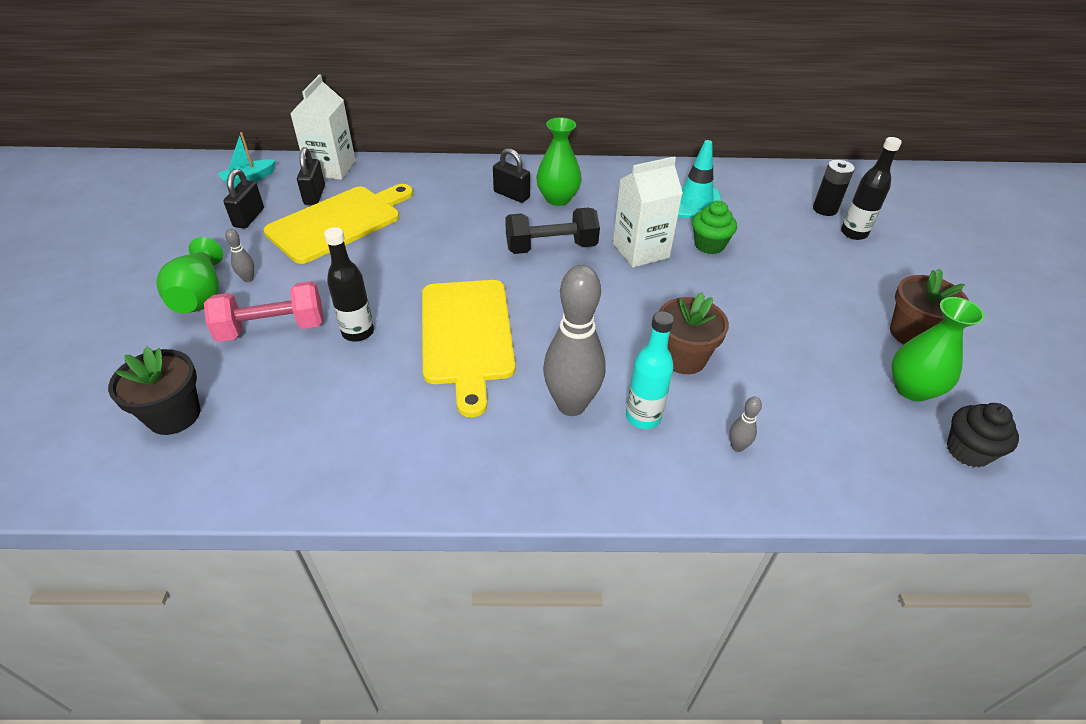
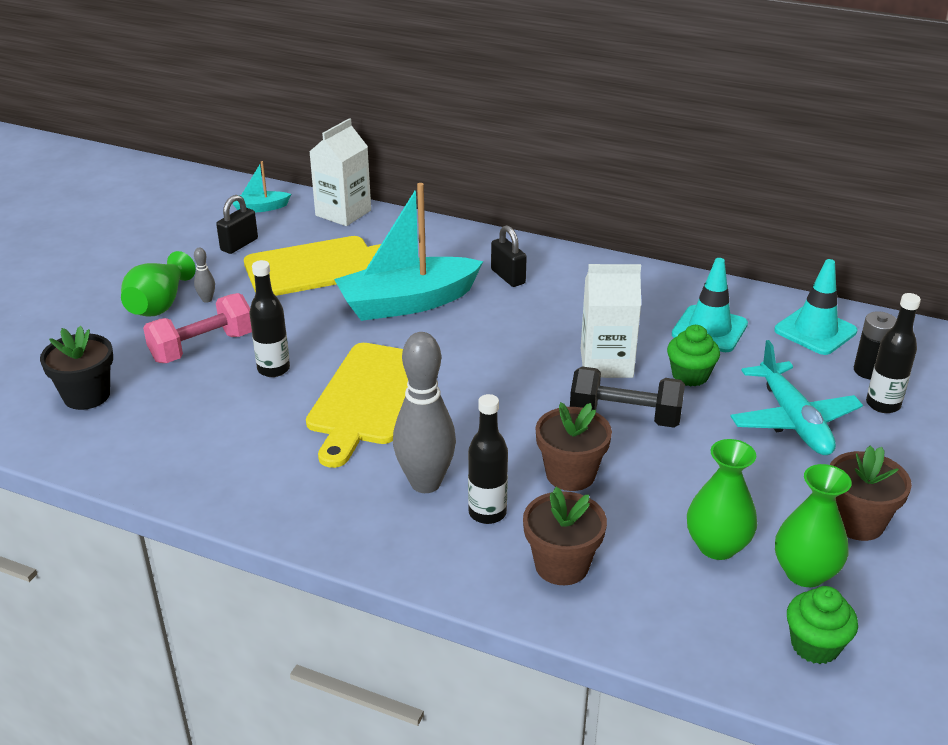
camera: 25 degrees right, 10 degrees down
pink dumbbell [204,281,324,342] -> pink dumbbell turned 45 degrees counterclockwise [143,293,252,363]
black padlock [297,147,325,205] -> none
black dumbbell [505,208,600,254] -> black dumbbell moved to [570,367,685,428]
green vase [536,117,582,206] -> green vase moved to [687,439,758,560]
turquoise bottle [626,311,674,429] -> black bottle [468,394,508,524]
grey bowling pin [729,397,762,452] -> brown flower pot [523,487,607,585]
black cupcake [947,403,1019,467] -> green cupcake [787,586,858,664]
none -> turquoise boat [334,183,483,321]
none -> turquoise plane [730,340,863,455]
none -> turquoise traffic cone [774,259,858,355]

